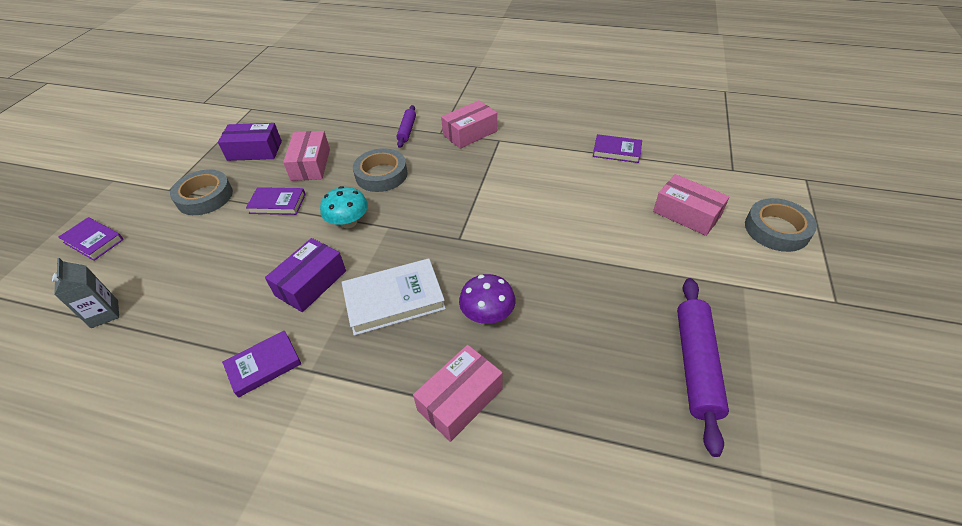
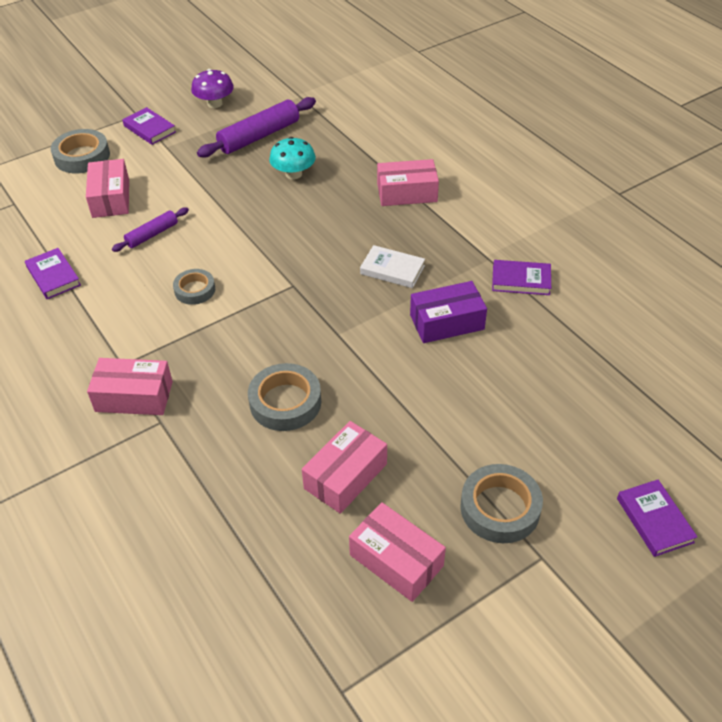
camera: 140 degrees left, 0 degrees up
grey carton [52,258,119,328] -> none
purple box [218,123,282,161] -> pink box [349,502,446,602]
purple book [246,187,306,215] -> purple book moved to [122,107,176,145]
turquoise mushroom [320,186,368,228] -> turquoise mushroom moved to [269,137,316,179]
white book [341,258,446,336] -> white book [360,245,425,288], size x0.64
purple rolling pin [396,105,416,148] -> purple rolling pin moved to [112,207,189,252]
purple mushroom [459,274,516,324] -> purple mushroom moved to [191,69,234,108]
none -> grey tape [173,269,215,305]

